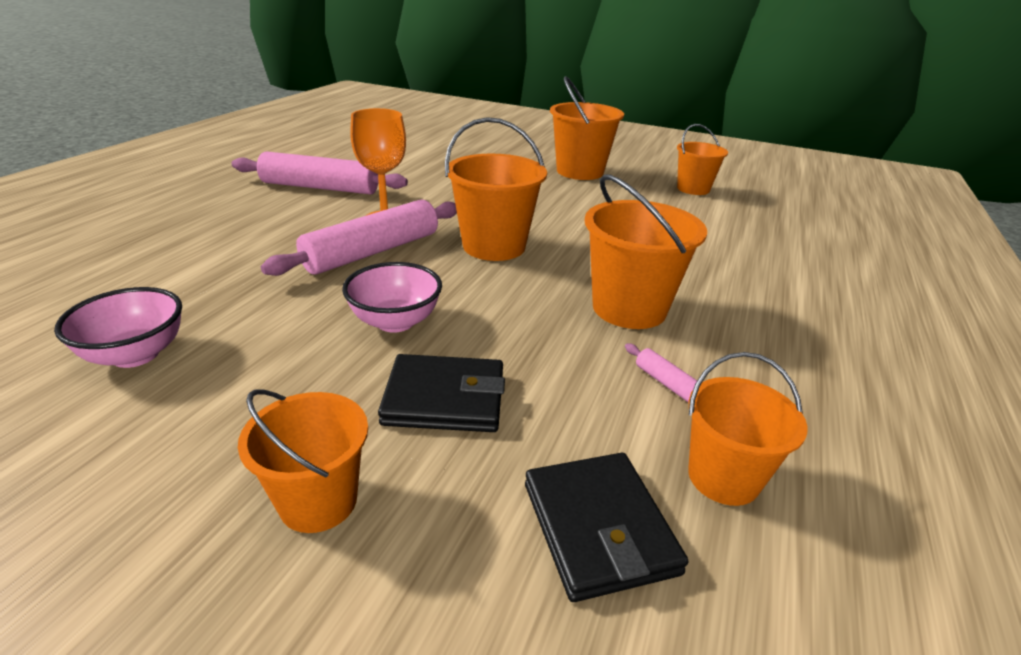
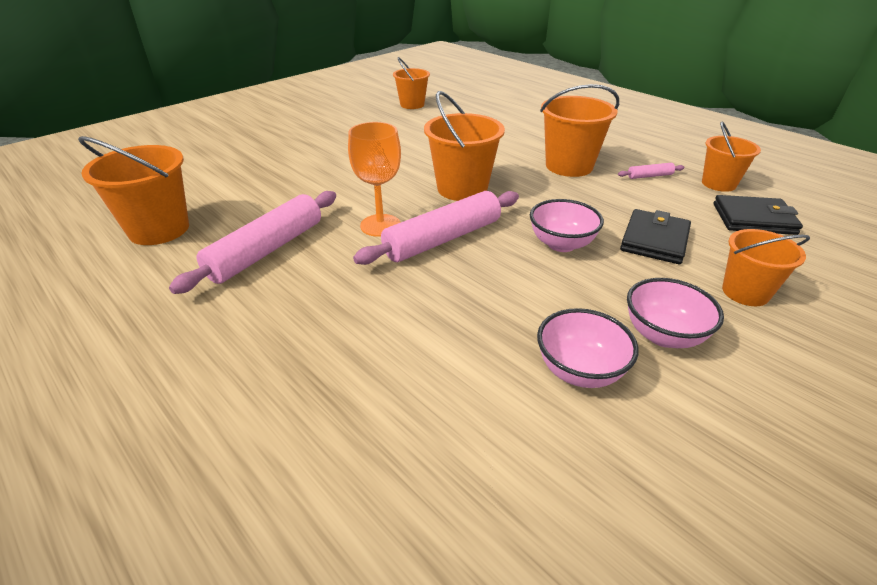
camera: 65 degrees left, 5 degrees up
pink rolling pin [261,199,457,276] -> pink rolling pin turned 75 degrees clockwise [353,191,519,265]
orange bucket [550,76,624,180] -> orange bucket moved to [78,136,189,245]
none -> pink bowl [627,278,724,348]

